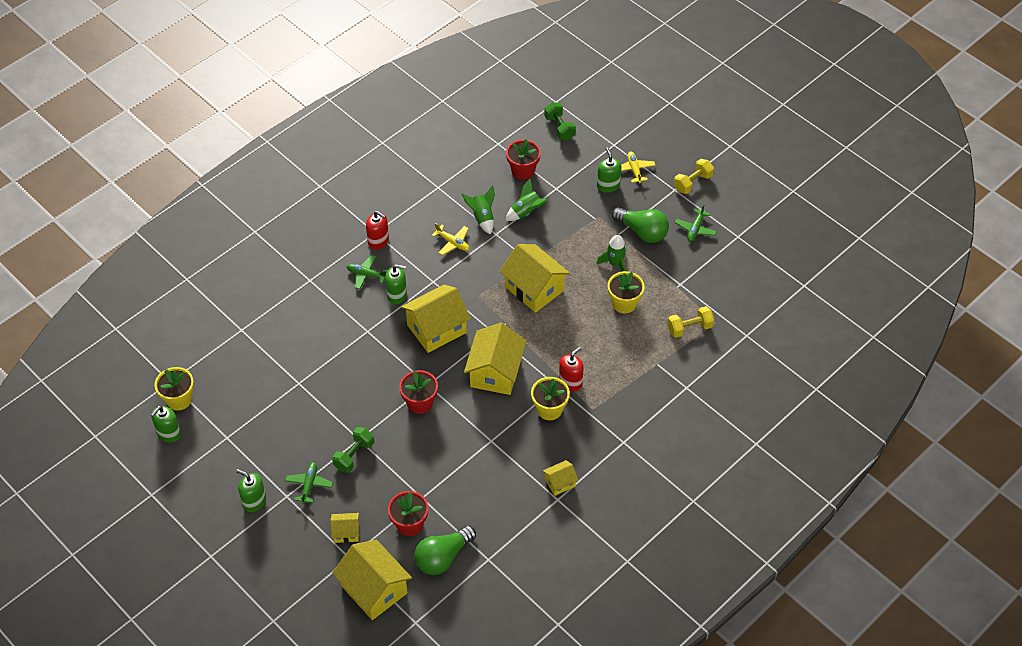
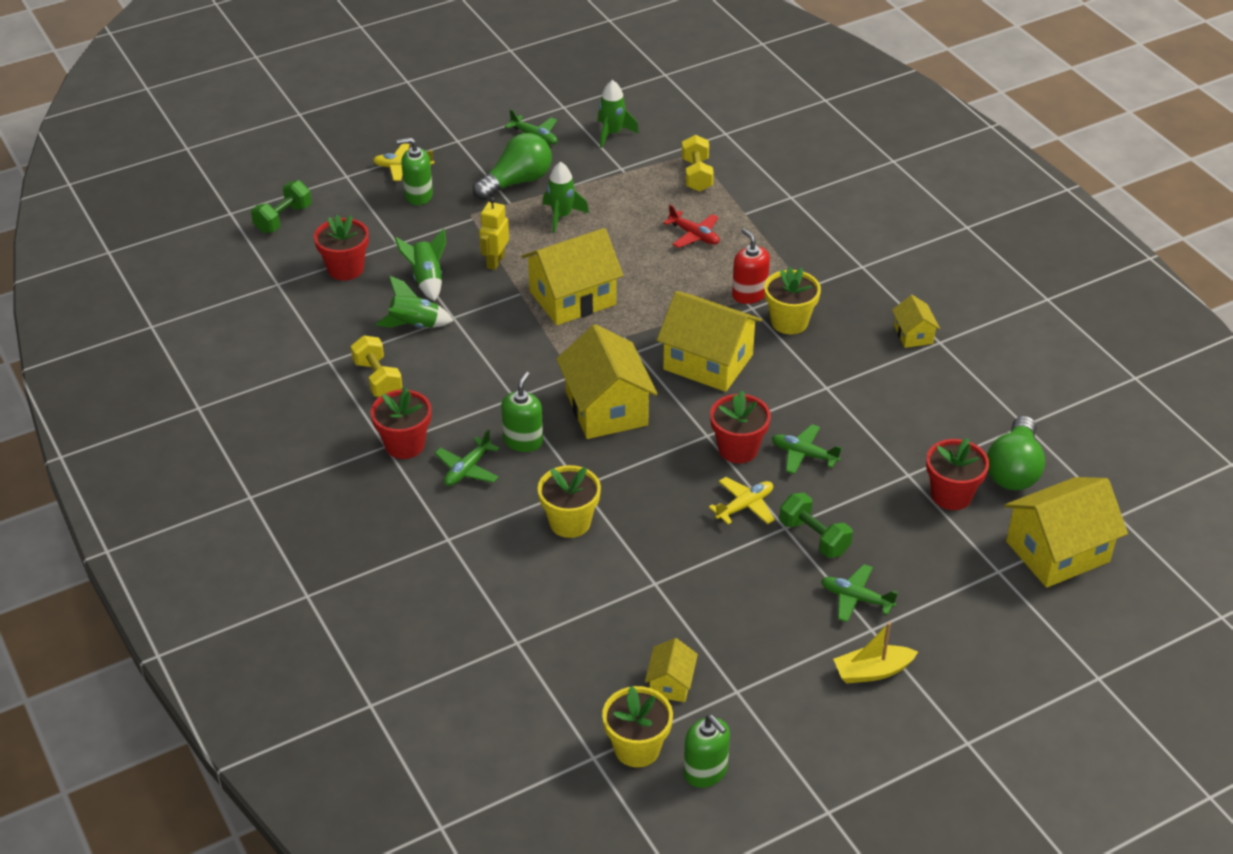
camera: 75 degrees left, 10 degrees down
green soap dispenser [236,469,266,512] -> yellow boat [833,622,918,683]
yellow house [330,513,359,543] -> yellow house moved to [645,638,698,702]
red soap dispenser [366,211,389,250] -> red flower pot [371,387,431,459]
green light bulb [414,525,476,575] -> green light bulb turned 45 degrees clockwise [987,416,1045,490]
yellow plane [431,223,469,255] -> yellow plane moved to [709,477,775,525]
green dumbbell [544,102,576,140] -> green dumbbell turned 45 degrees counterclockwise [251,180,312,233]
yellow flower pot [608,271,645,313] -> yellow flower pot moved to [538,465,601,538]
yellow dumbbell [674,159,714,194] -> yellow dumbbell moved to [351,335,402,397]
none -> yellow robot [479,197,509,270]
none -> green rocket [598,80,639,148]
none -> red plane [663,205,719,248]
none -> green plane [772,424,842,474]

